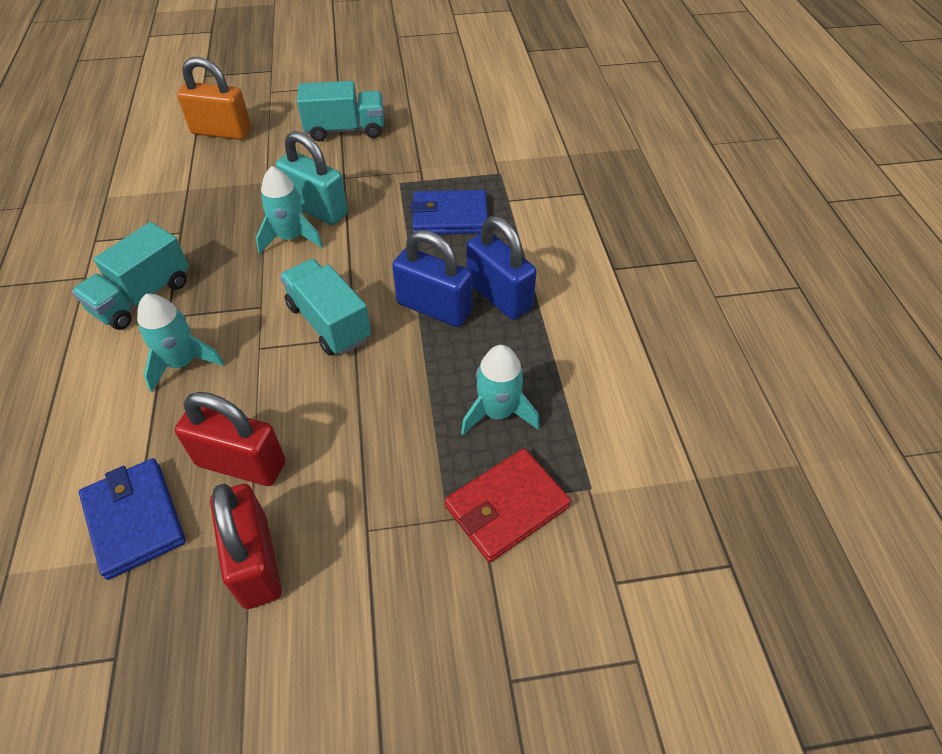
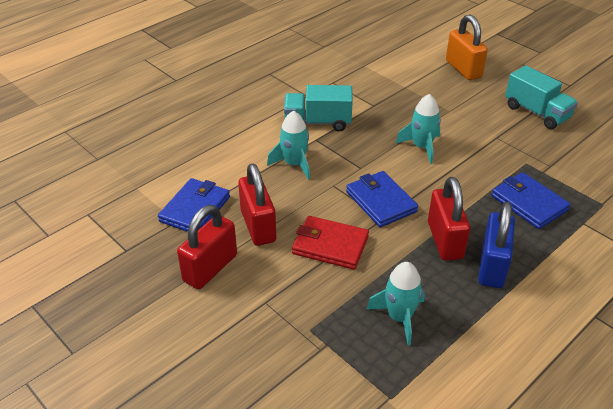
camera: 55 degrees right, 10 degrees down
turquoise padlock [276,131,348,225] -> none
turquoise truck [280,259,371,356] -> blue wallet [346,171,418,227]
blue padlock [392,230,472,327] -> red padlock [428,177,470,261]
red wallet [445,448,571,562] -> red wallet moved to [292,216,369,270]

